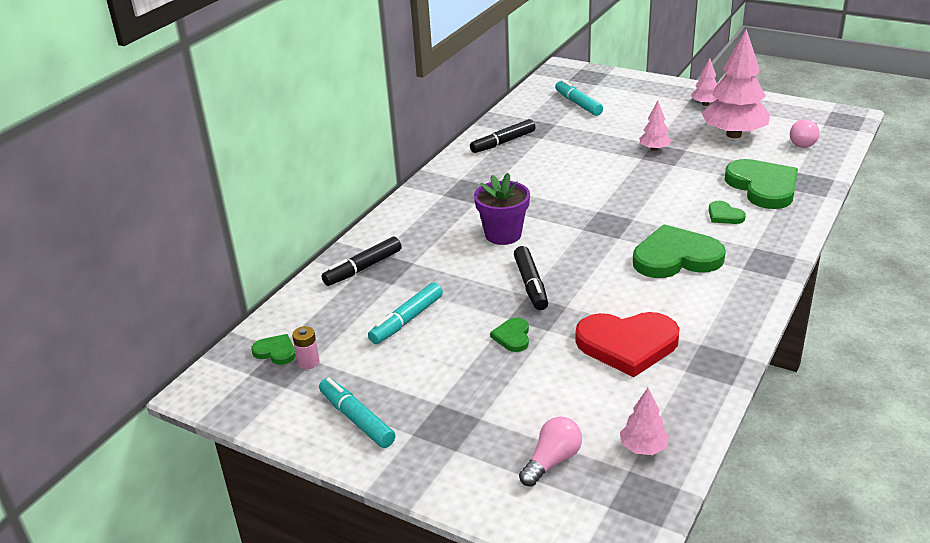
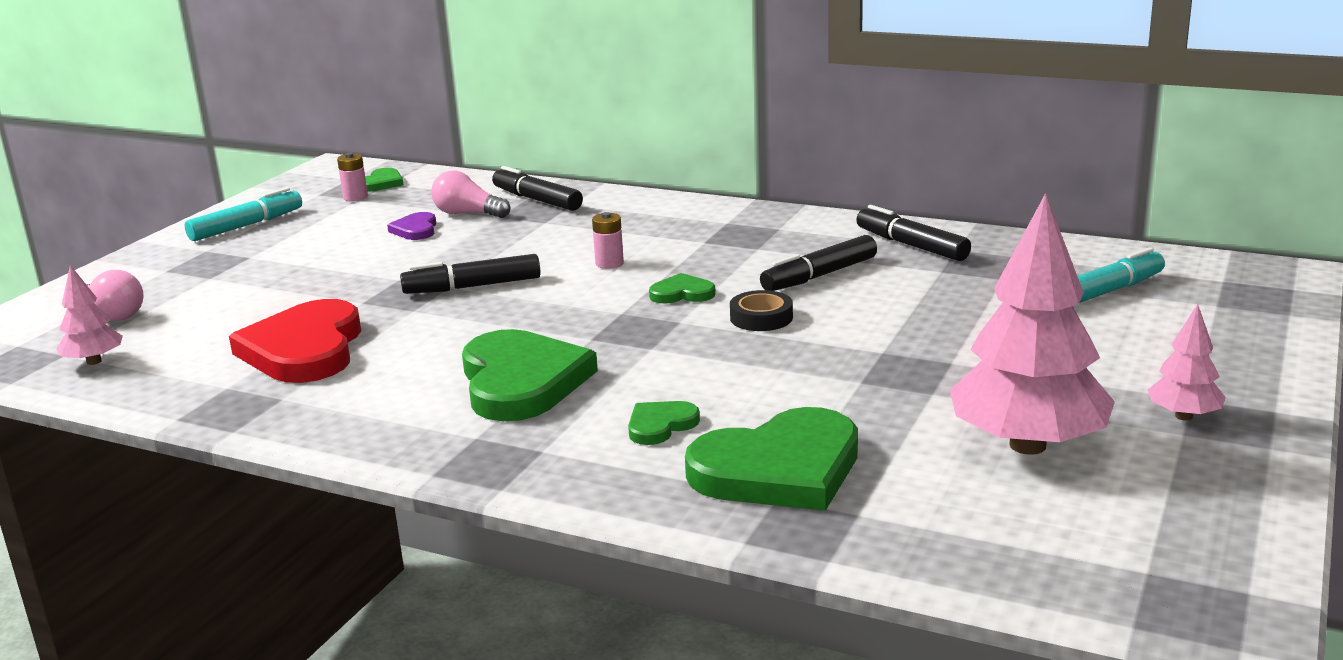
camera: 85 degrees right, 10 degrees down
turquoise marker [368,282,443,344] -> purple heart [387,212,436,240]
purple flower pot [474,173,530,245] -> pink battery [592,212,624,269]
green heart [490,317,529,352] -> green heart moved to [649,273,716,304]
pink tree [639,101,672,151] -> none
pink light bulb [790,119,820,148] -> pink light bulb moved to [431,171,511,218]
none -> black tape [730,290,793,331]
none -> black marker [760,235,877,291]

